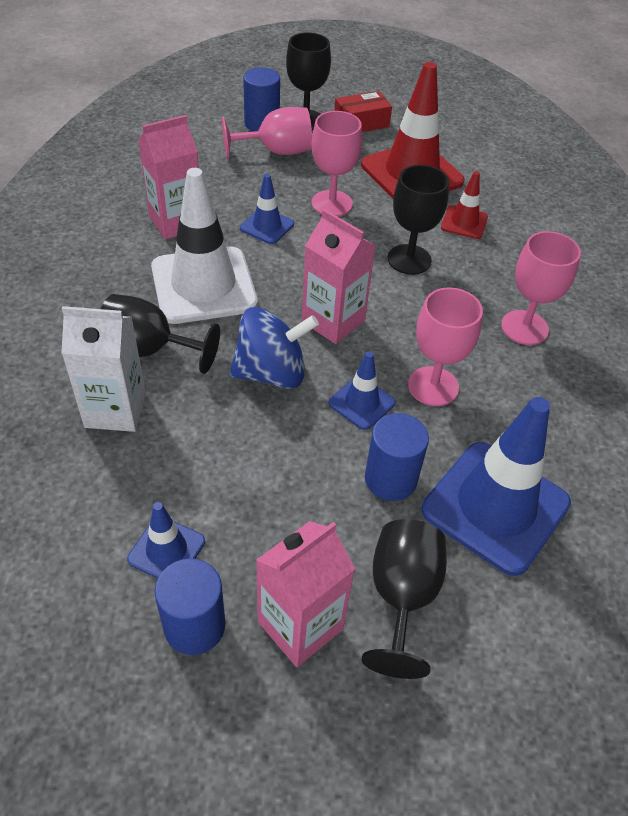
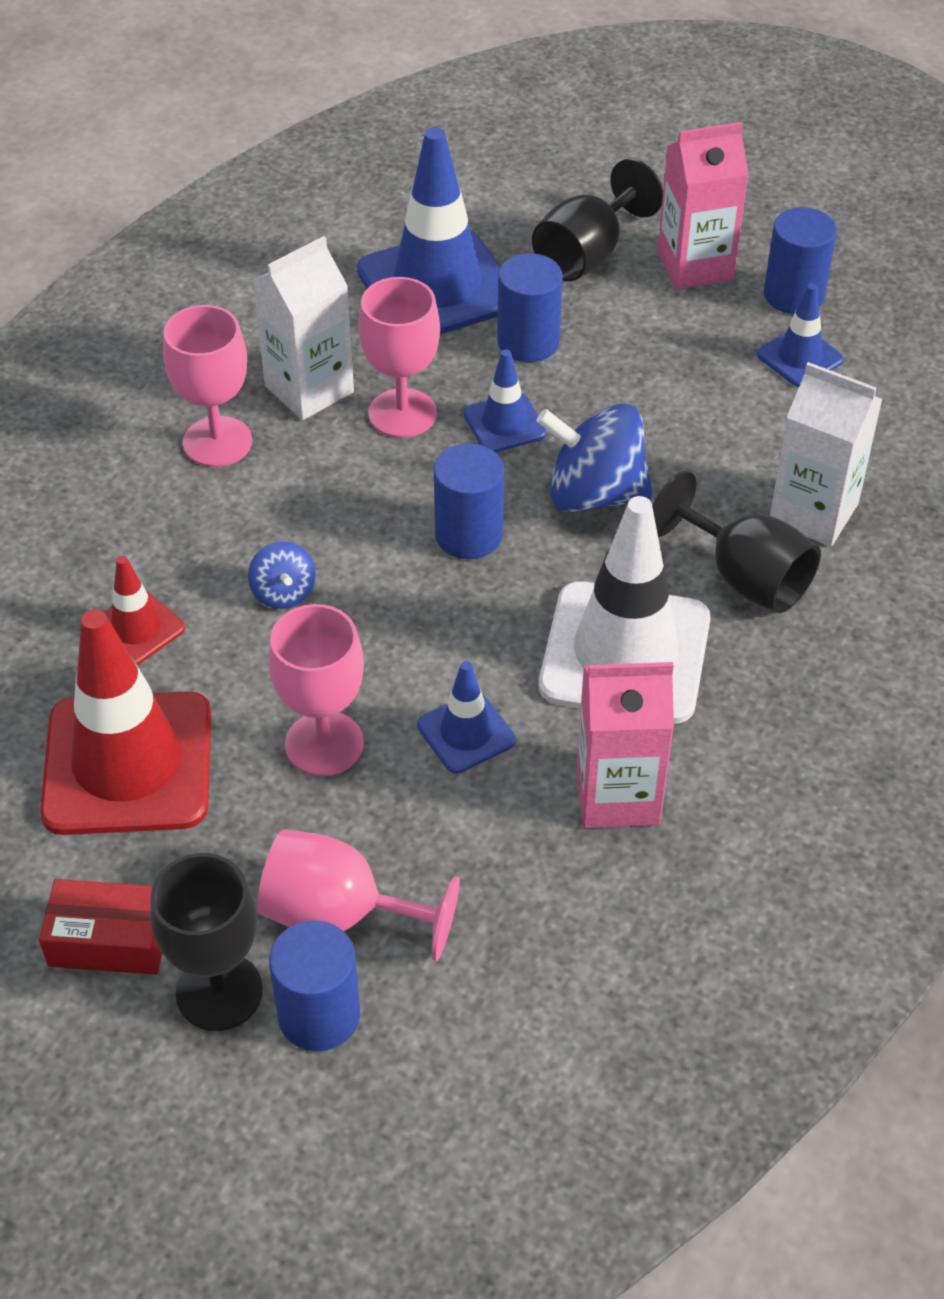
camera: 150 degrees left, 0 degrees up
pink carton [302,209,376,344] -> blue cylinder [434,443,504,559]
black goblet [388,165,449,275] -> blue spinning top [248,541,316,609]
none -> white carton [252,236,354,420]

